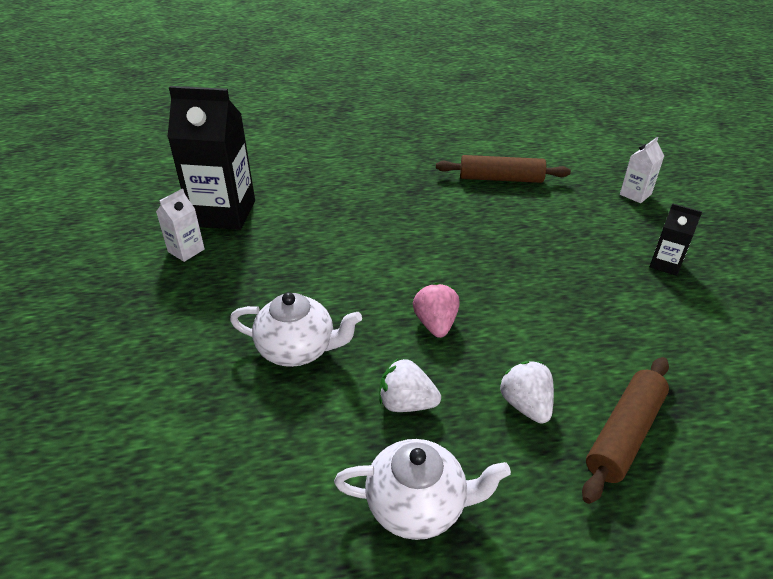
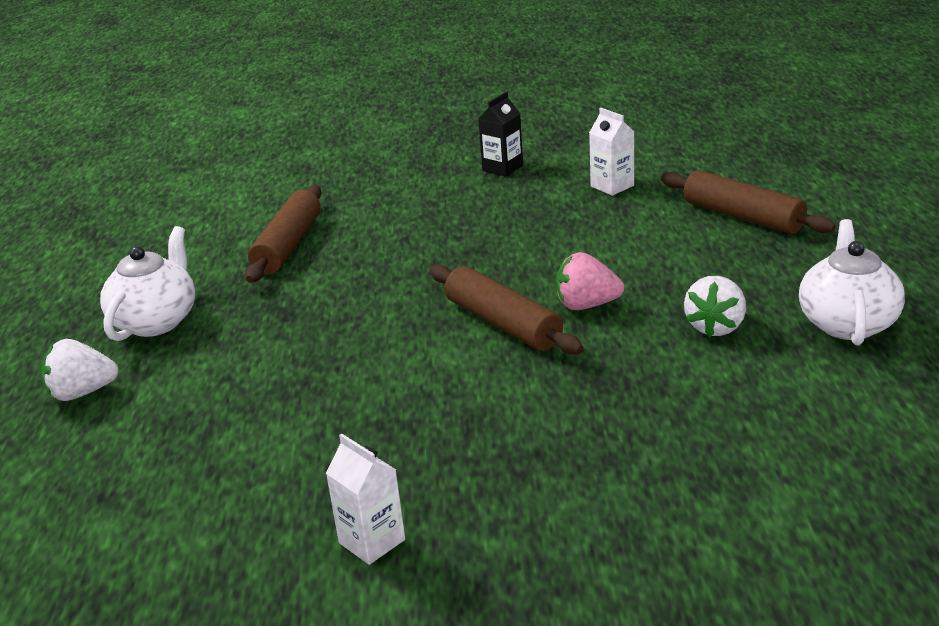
camera: 80 degrees left, 10 degrees down
black carton [167,86,255,230] -> none
white teapot [230,292,362,367] -> white teapot moved to [100,226,195,341]
white strawberry [499,361,554,424] -> white strawberry moved to [41,339,119,401]
white carton [620,137,664,203] -> white carton moved to [589,108,634,196]
none -> brown rolling pin [430,265,584,355]

